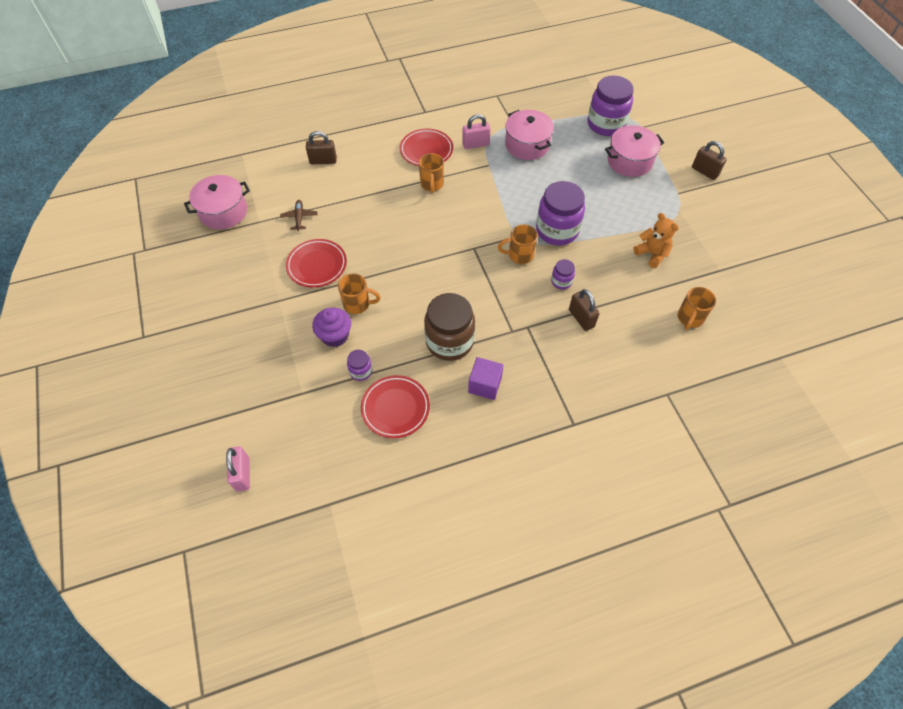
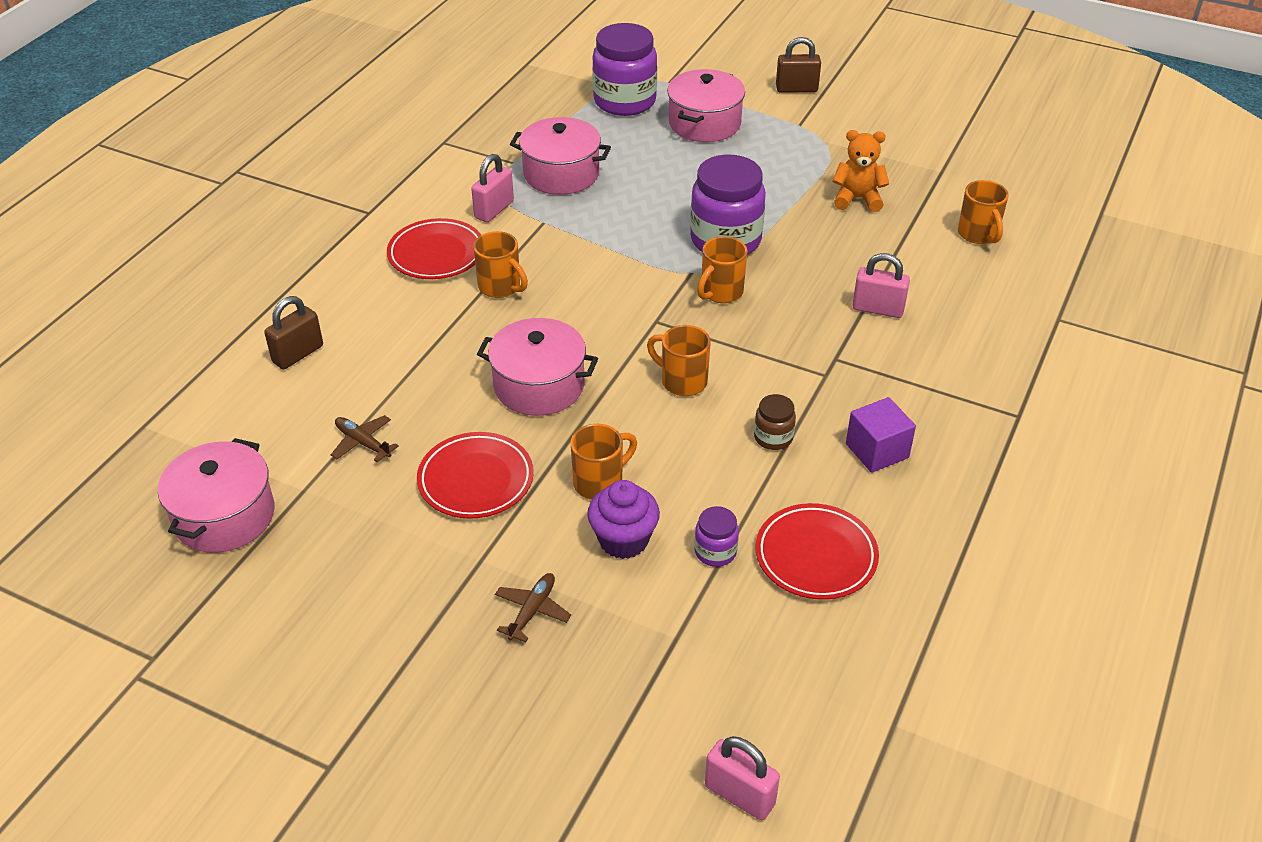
camera: 45 degrees left, 15 degrees down
brown jar [424,293,475,361] -> brown jar [754,394,796,450], size x0.47
purple jar [551,259,575,290] -> none
brown padlock [569,289,600,331] -> pink padlock [852,253,910,318]
none -> pink pot [477,318,598,416]
none -> brown plane [495,573,571,642]
none -> orange mug [647,325,711,396]

